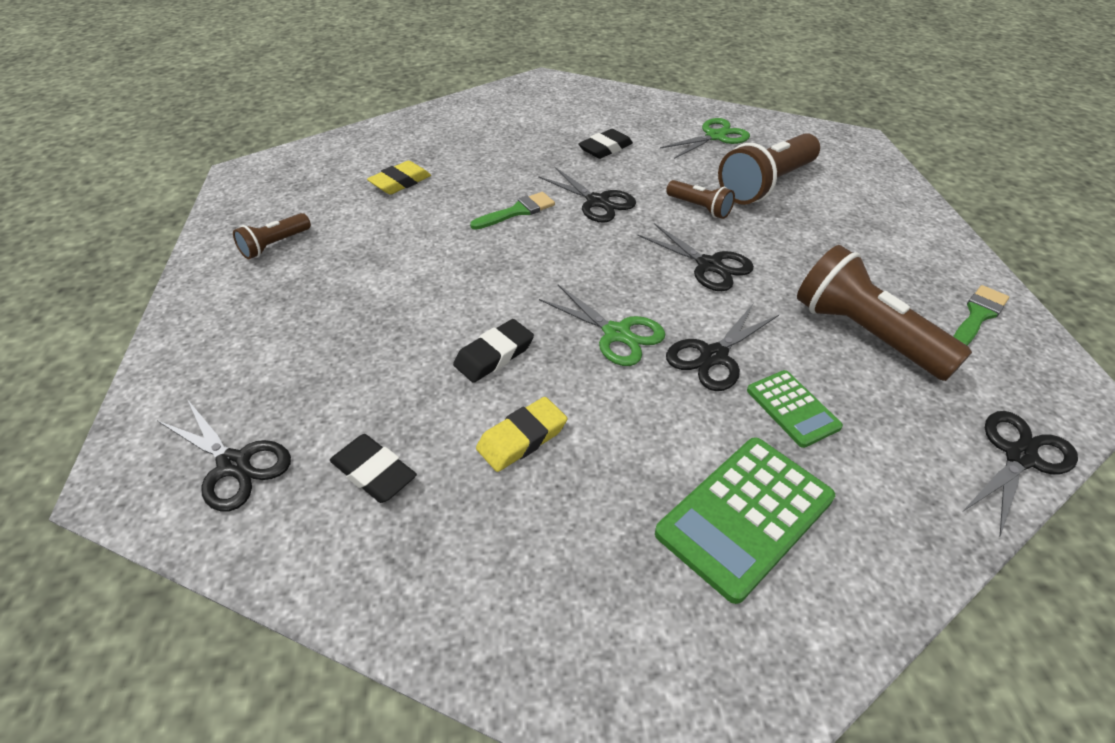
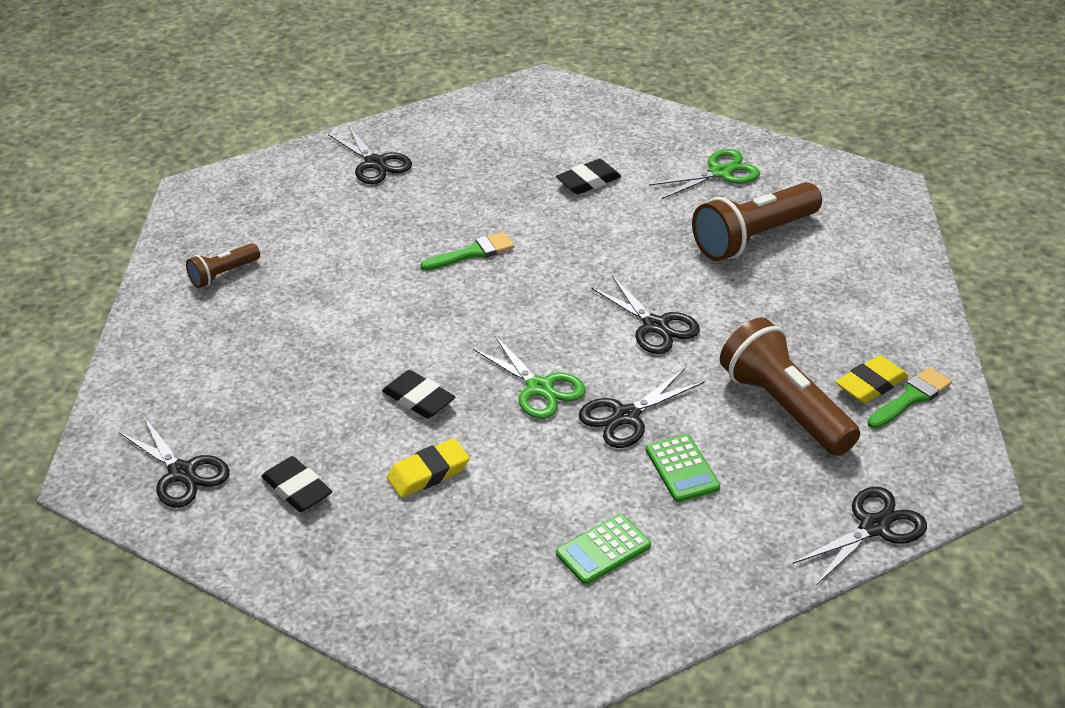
camera: 10 degrees right, 5 degrees down
yellow eraser [367,161,431,195] -> yellow eraser moved to [836,355,908,403]
black eraser [453,319,534,383] -> black eraser turned 75 degrees clockwise [382,370,455,418]
black scissors [538,167,636,223] -> black scissors moved to [328,125,412,184]
green calculator [655,437,835,604] -> green calculator [556,514,651,585], size x0.58
brown flashlight [666,180,735,219] -> none

